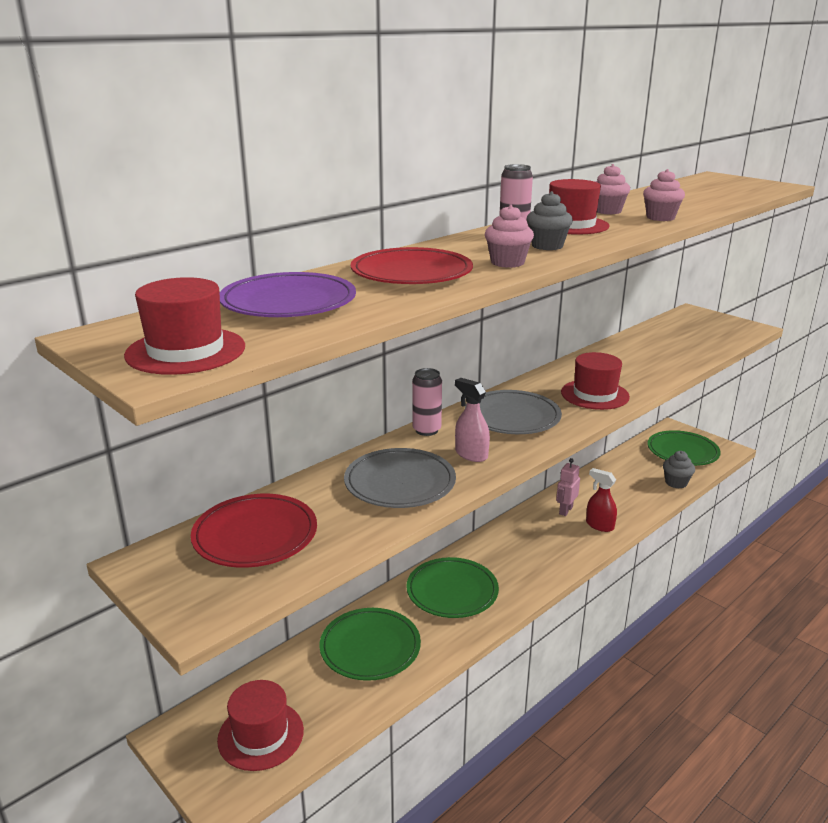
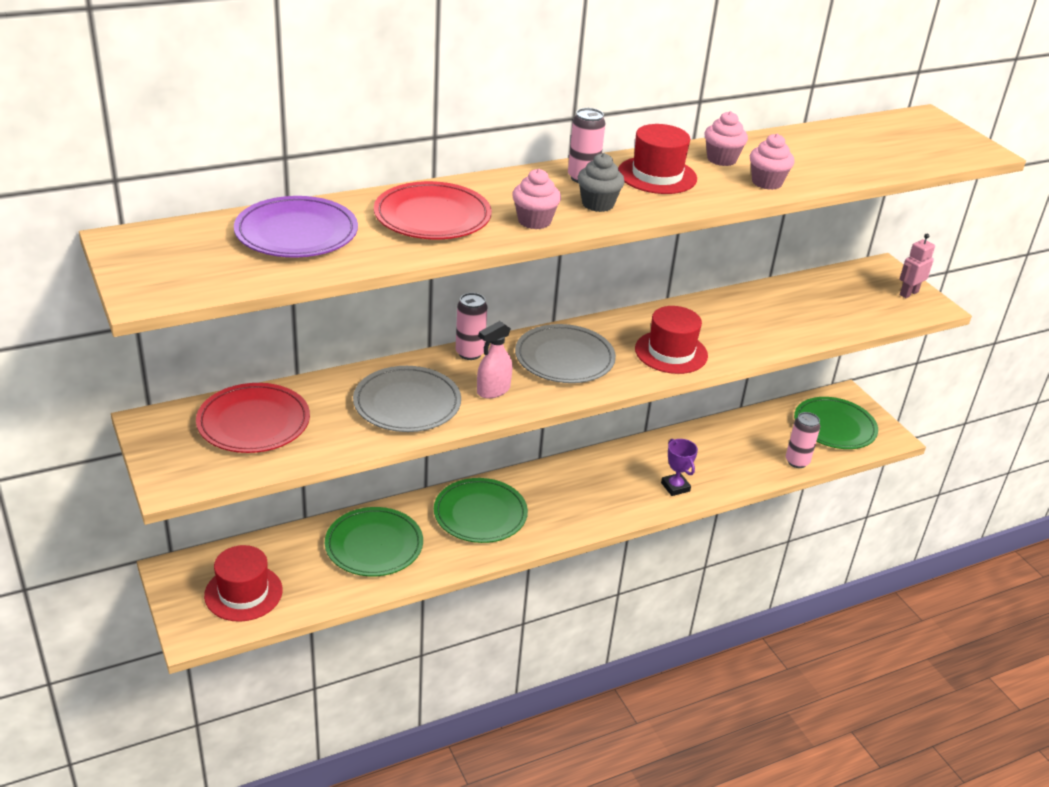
camera: 15 degrees right, 10 degrees up
red hat [124,277,245,375] -> none
pink spray bottle [455,378,490,462] -> pink spray bottle turned 105 degrees counterclockwise [477,321,513,399]
pink robot [556,458,580,516] -> pink robot moved to [899,234,935,298]
red spray bottle [586,468,617,532] -> purple trophy [661,439,698,496]
grey cupcake [663,451,695,488] -> pink can [786,412,820,468]

